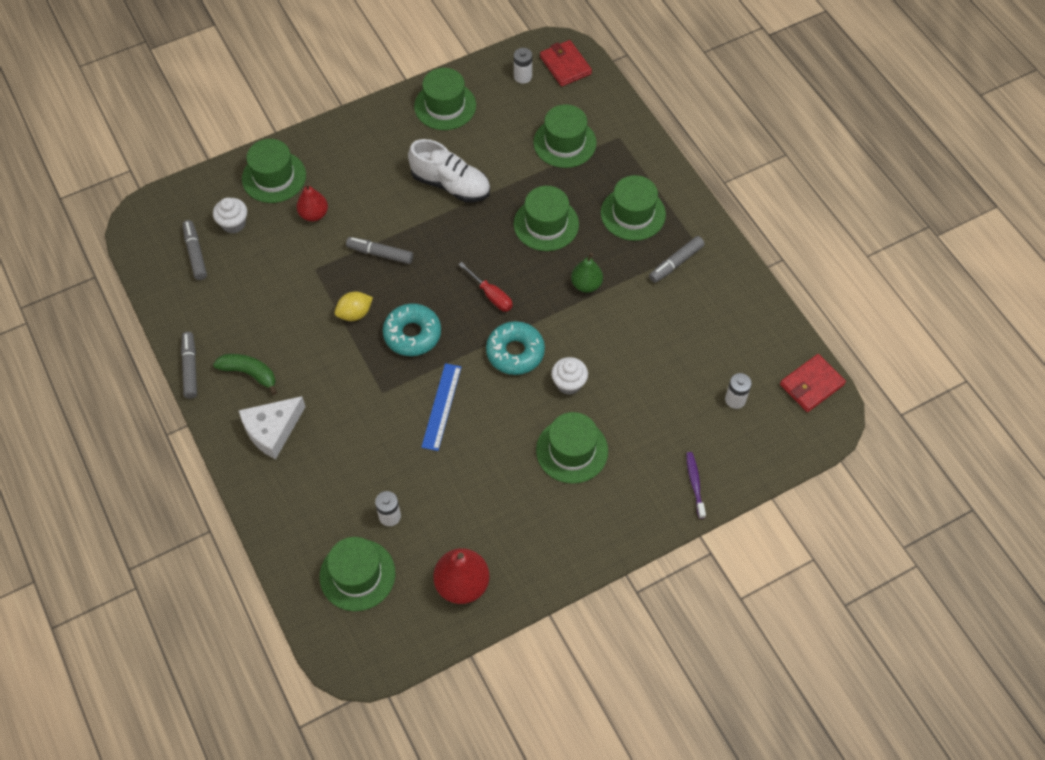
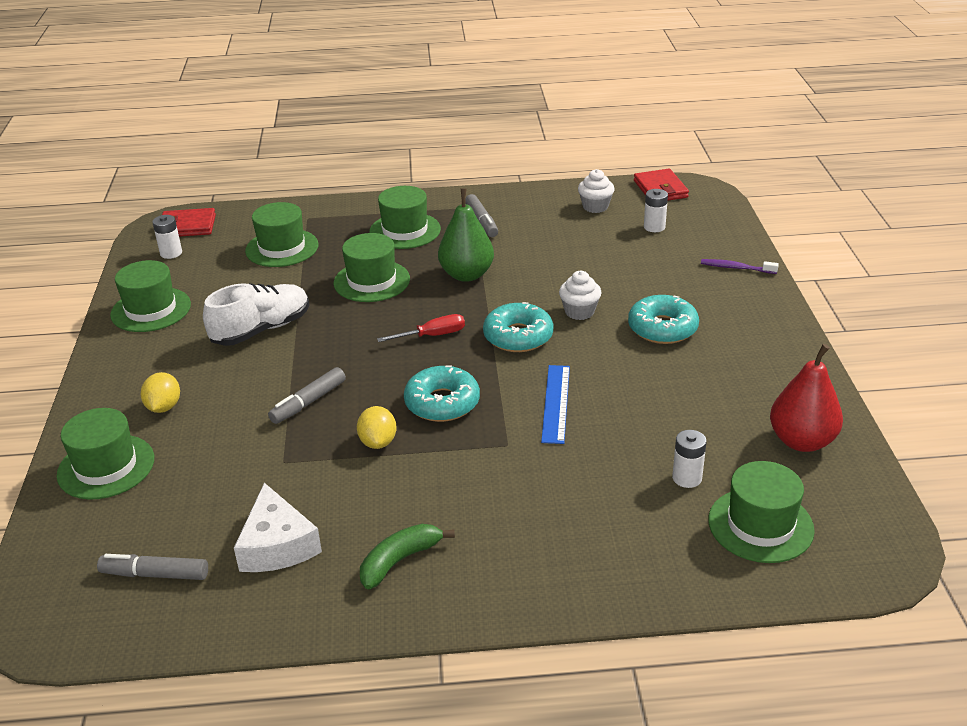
camera: 65 degrees left, 25 degrees down
grey marker [181,332,197,399] -> none
white cupcake [213,198,247,233] -> white cupcake moved to [578,169,615,213]
white cheese [239,396,306,459] -> white cheese moved to [234,483,322,572]
red pear [297,183,328,221] -> none
blue ruler [421,363,461,451] -> blue ruler turned 60 degrees clockwise [541,365,570,444]
green hat [536,412,608,484] -> turquoise donut [628,295,699,344]
green pear [571,253,603,293] -> green pear [438,188,494,282], size x1.54
none -> yellow lemon [141,372,180,413]

